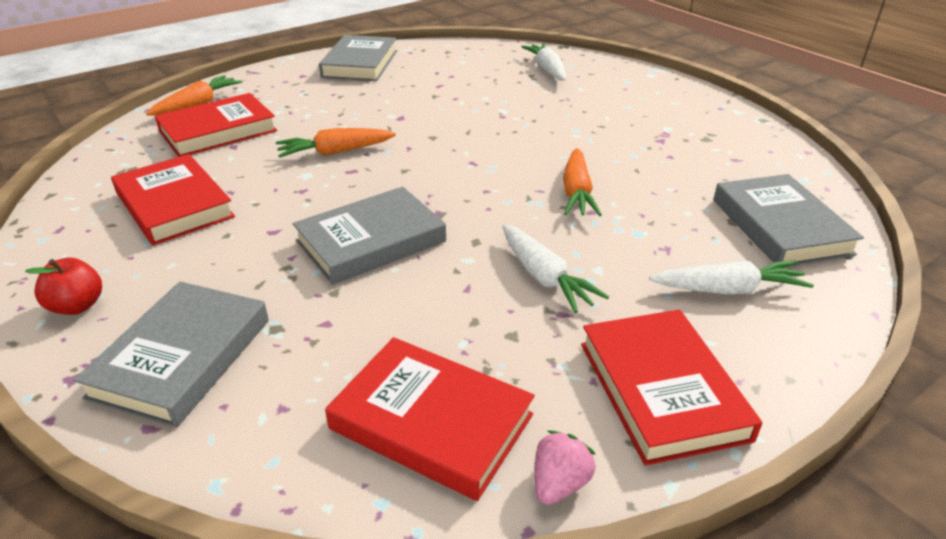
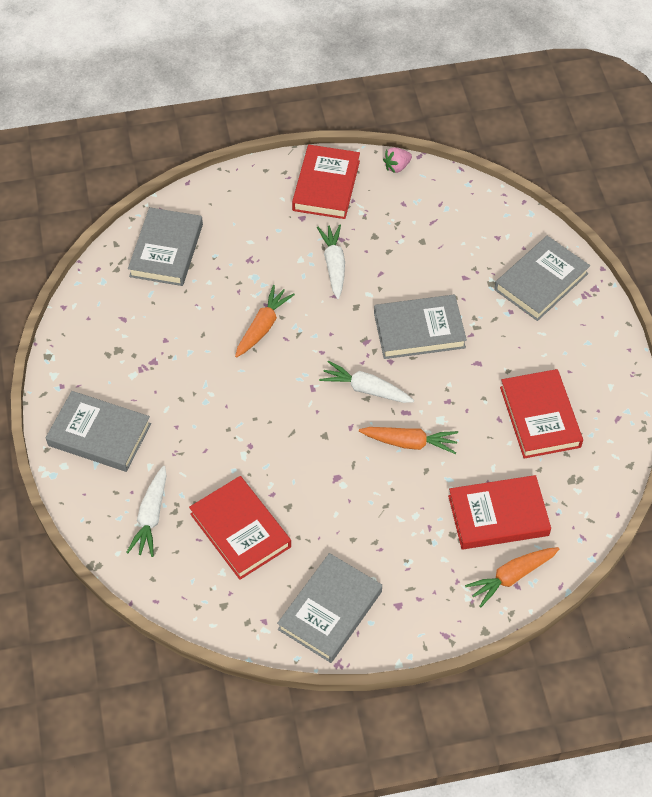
camera: 155 degrees left, 20 degrees up
red apple [25,257,102,315] -> none
red book [325,337,535,501] -> red book moved to [189,476,291,580]
white carrot [649,261,814,294] -> white carrot moved to [319,360,414,403]
none -> grey book [46,391,151,472]

